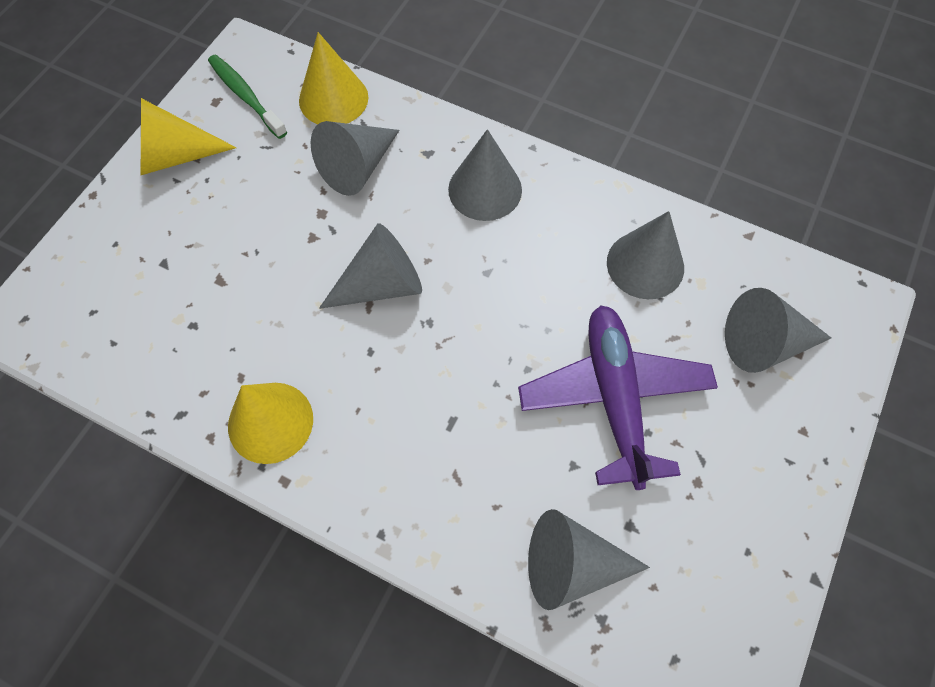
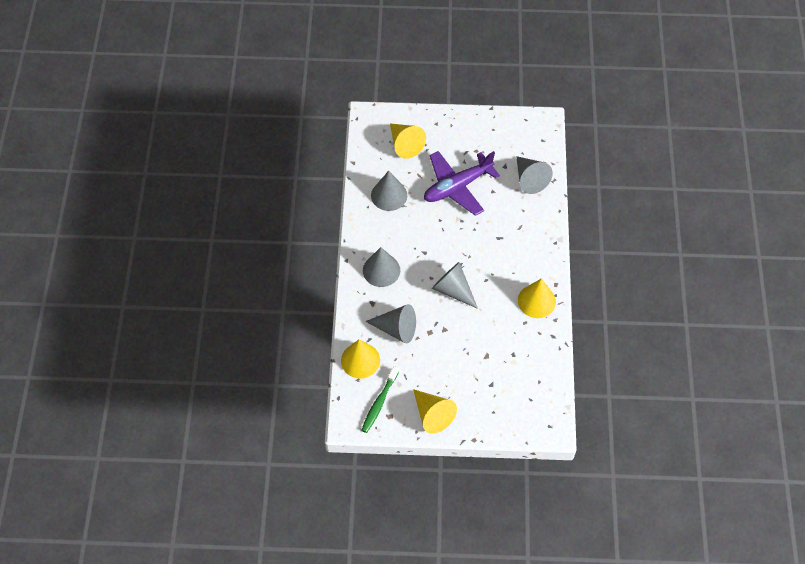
camera: 115 degrees left, 5 degrees down
grey cone [725,288,831,373] -> yellow cone [390,124,426,159]

